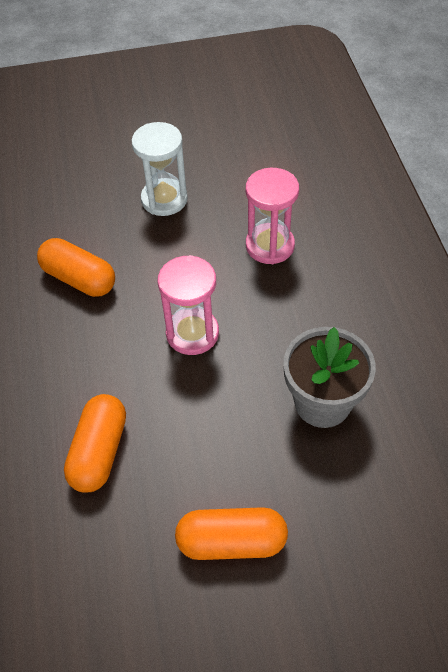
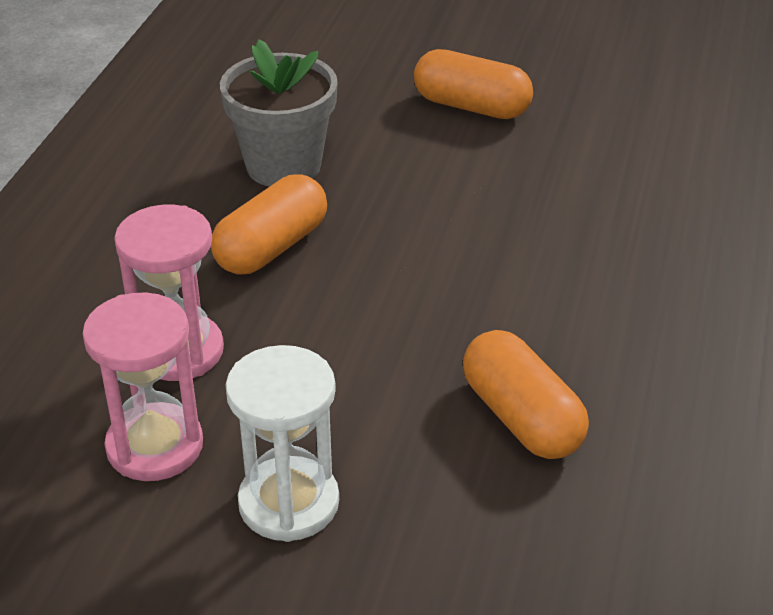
camera: 155 degrees left, 15 degrees down
orange capsule [64,394,126,493] -> orange capsule moved to [211,174,327,274]
pink hourglass [157,255,219,355] -> pink hourglass moved to [83,292,203,481]

